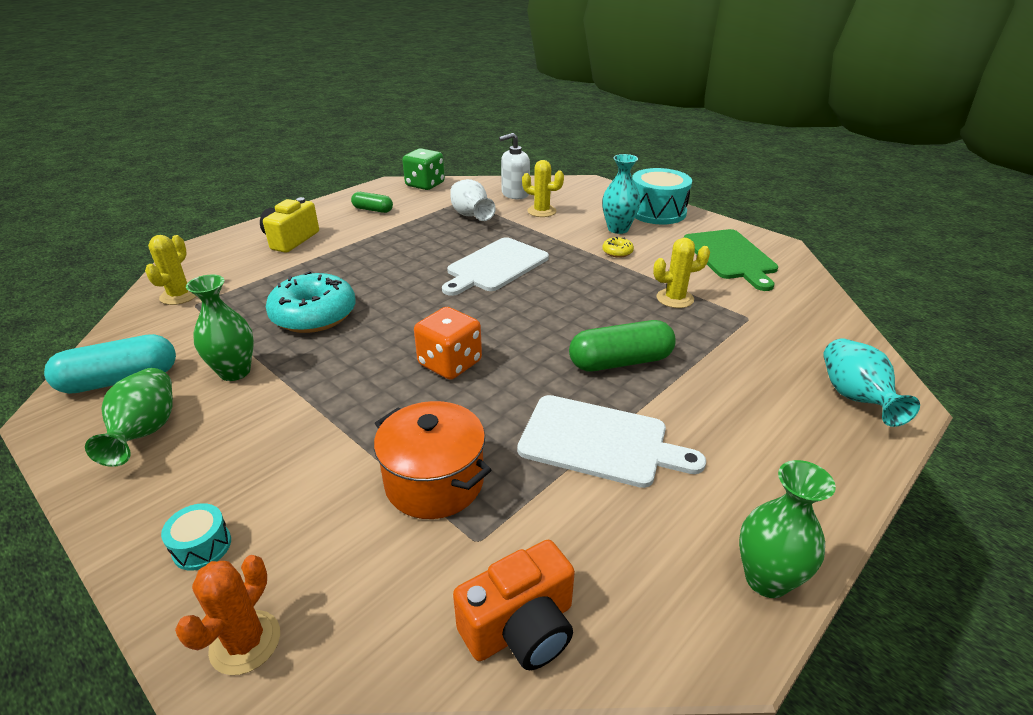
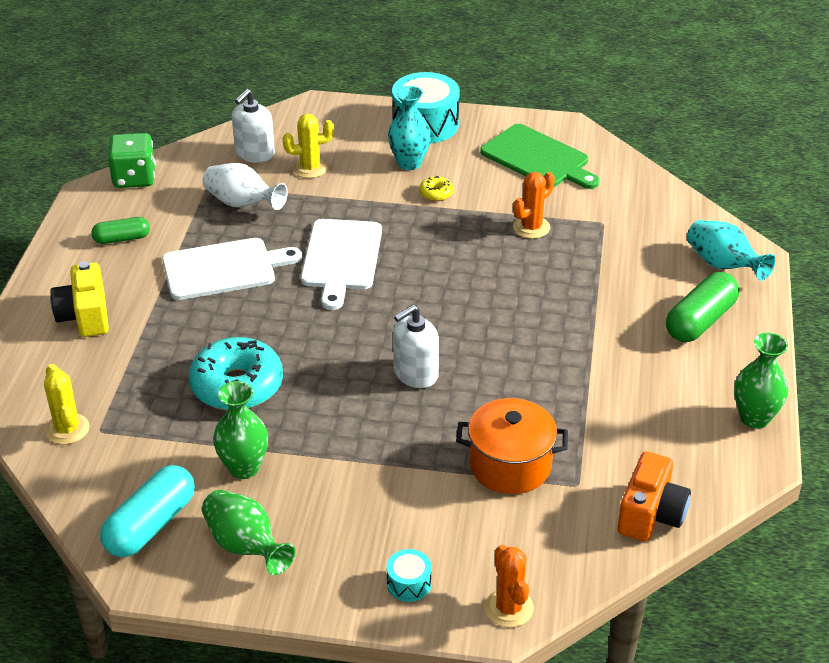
camera: 35 degrees left, 5 degrees up
orange dice [414,307,482,380] -> white soap dispenser [393,305,439,388]
white cutting board [517,395,706,488] -> white cutting board moved to [162,238,302,300]
green capsule [569,320,676,371] -> green capsule moved to [666,272,739,342]
yellow cactus [653,238,710,308] -> orange cactus [513,172,555,239]

